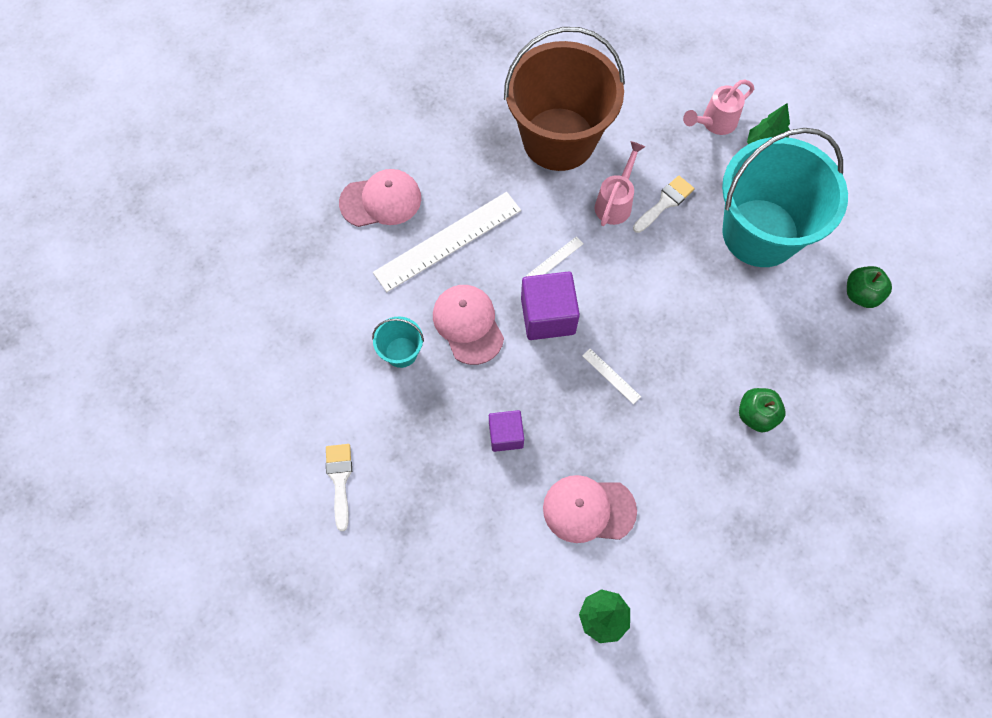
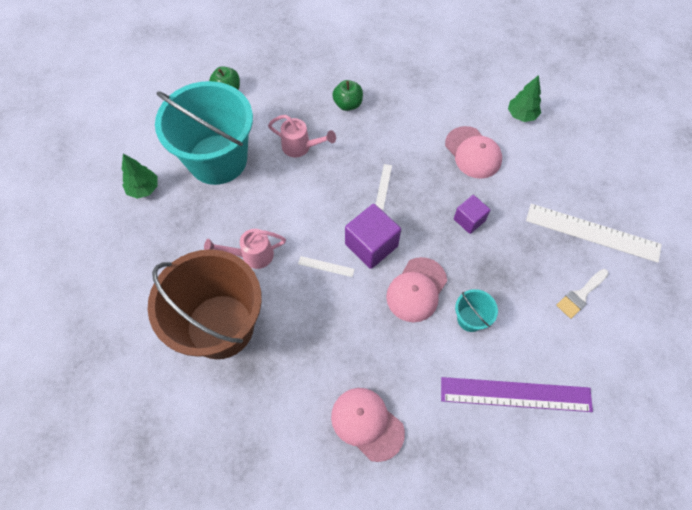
camera: 125 degrees left, 5 degrees down
white ruler [373,192,521,292] -> white ruler moved to [526,204,662,263]
white brush [633,175,695,233] -> none
pink watering can [683,80,754,135] -> pink watering can moved to [268,115,336,157]
none -> purple ruler [441,377,593,412]

